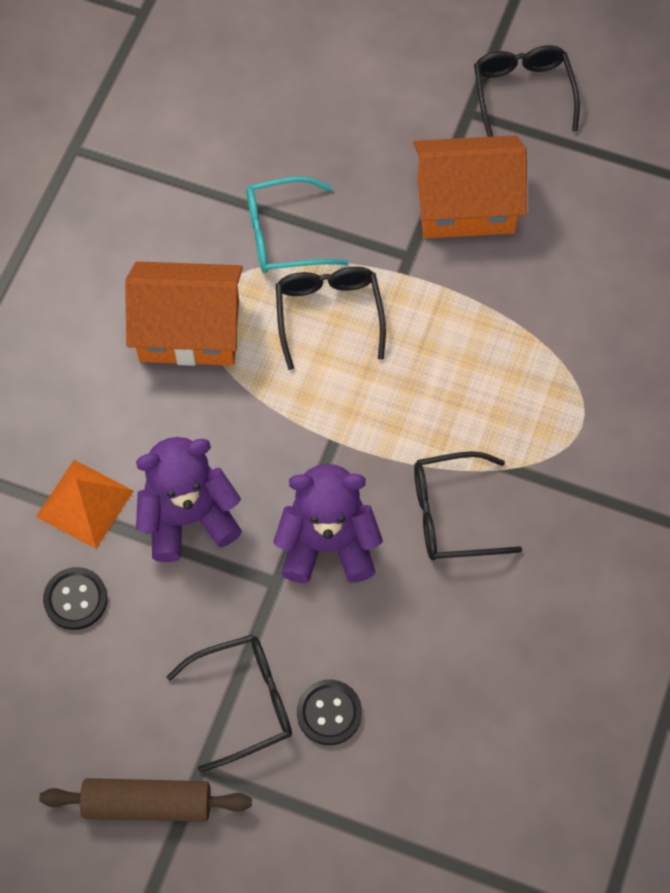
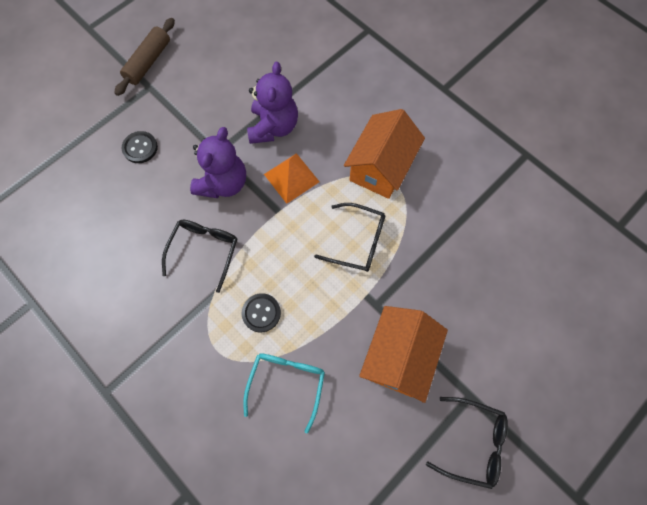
camera: 115 degrees right, 5 degrees up
orange pyramid [36,460,134,549] -> orange pyramid moved to [264,153,320,204]
black button [43,567,108,630] -> black button moved to [242,293,281,333]
black glasses [167,634,292,773] -> none
turquoise glasses [247,176,349,273] -> turquoise glasses moved to [243,353,325,433]

